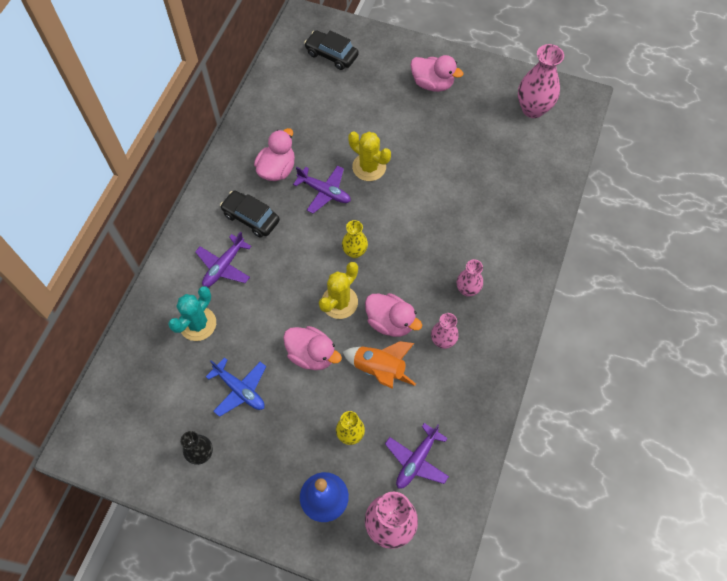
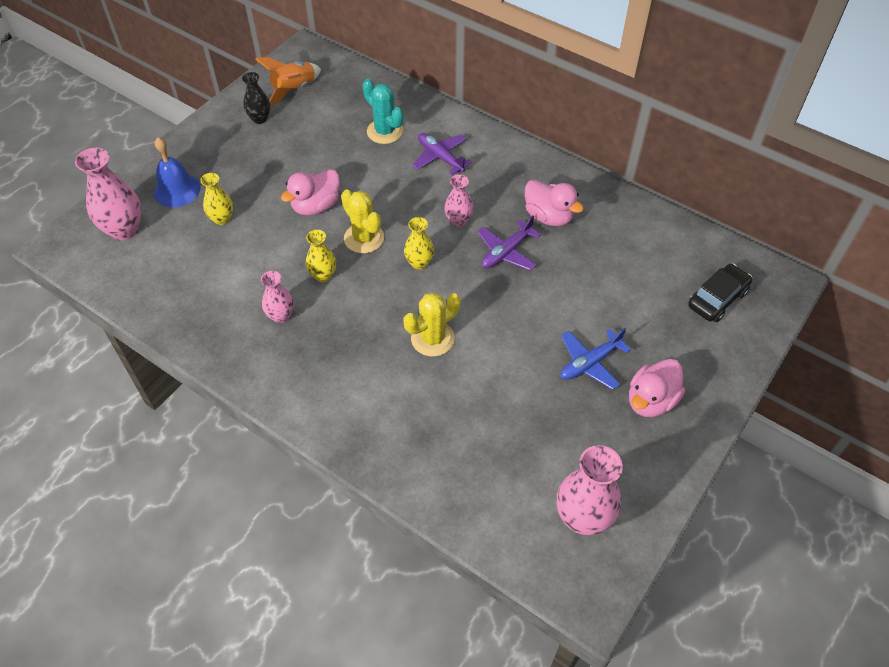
camera: 105 degrees right, 10 degrees down
blue plane [206,357,266,417] -> blue plane moved to [561,328,631,390]
black car [220,191,280,238] -> none
orange rocket [343,341,416,389] -> orange rocket moved to [255,57,321,106]
yellow cactus [348,131,391,181] -> yellow cactus moved to [403,292,460,357]
pink duck [365,293,422,337] -> yellow vase [306,230,336,282]
purple plane [385,423,449,489] -> none
pink vase [457,259,483,297] -> pink vase moved to [444,174,474,227]

